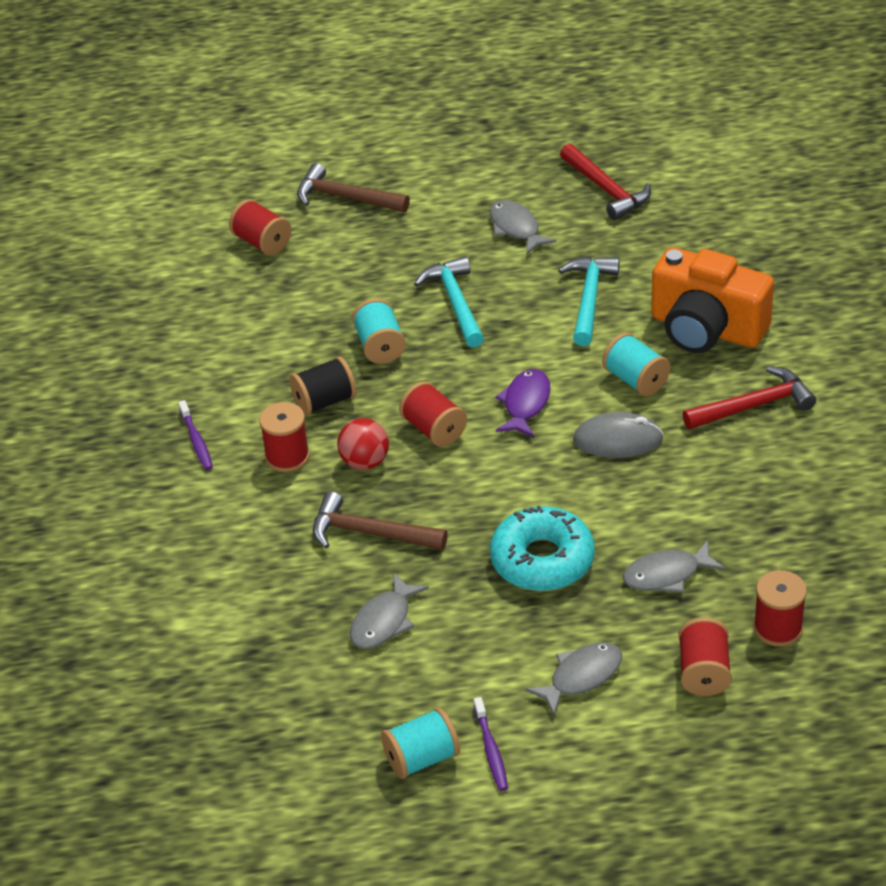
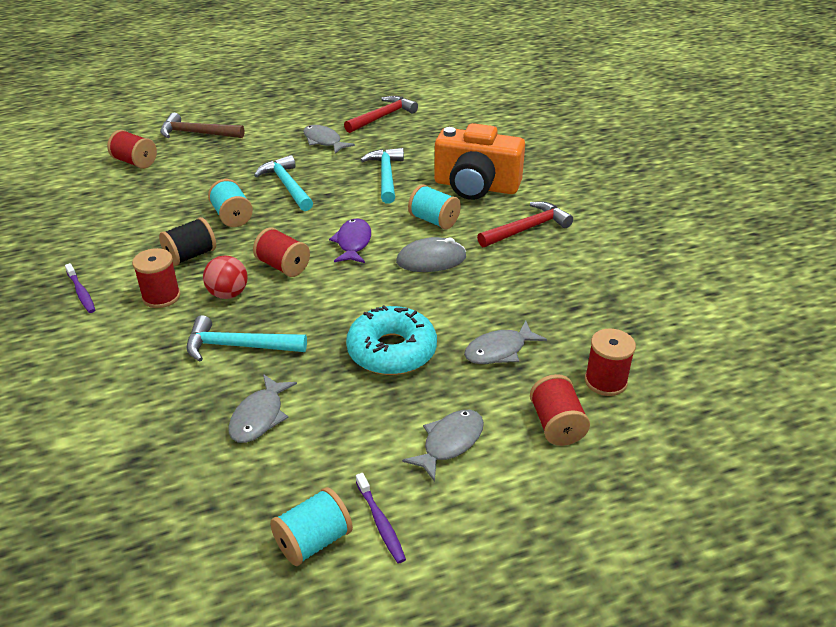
camera: 15 degrees left, 5 degrees down
brown hammer [313,492,448,550] -> turquoise hammer [187,315,307,362]
red hammer [560,144,651,220] -> red hammer turned 90 degrees counterclockwise [344,96,418,133]

